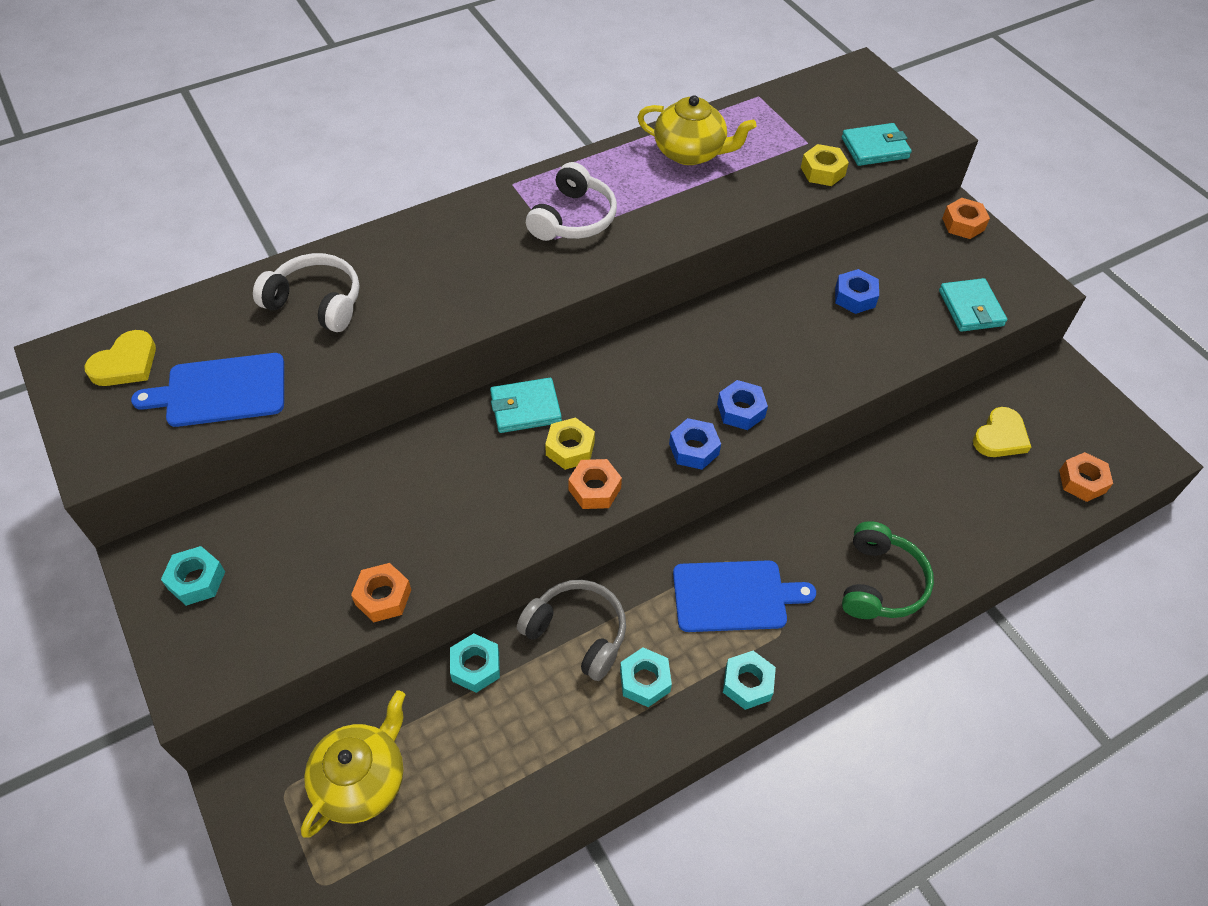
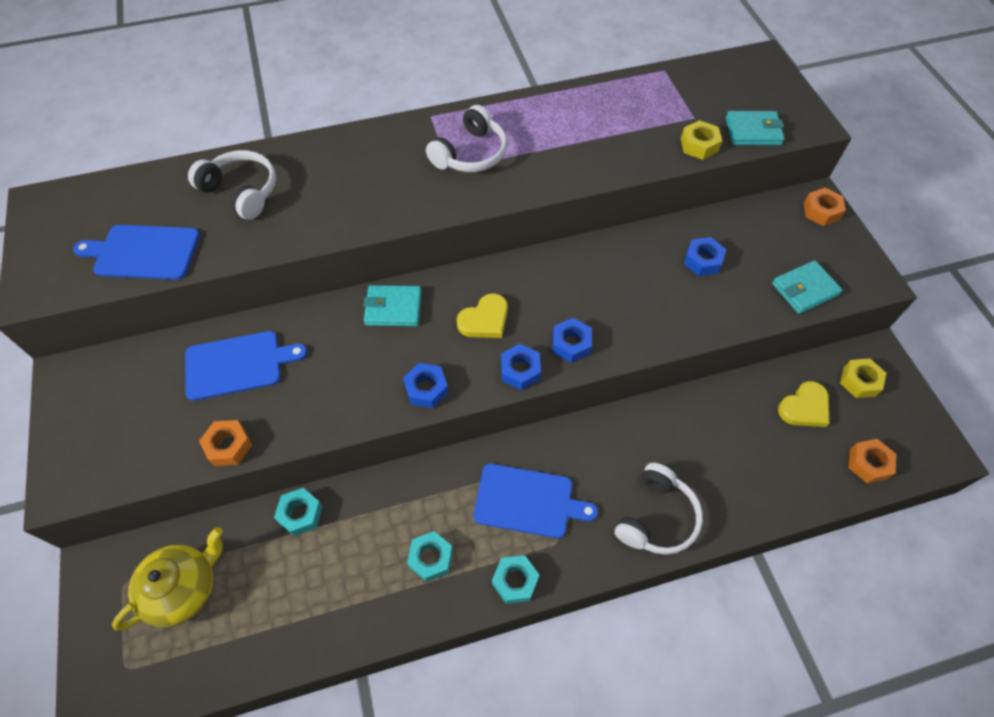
camera: 15 degrees right, 5 degrees up
yellow heart [84,330,156,386] -> yellow heart moved to [457,293,508,338]
turquoise nut [161,546,225,606] -> none
grey headphones [517,580,626,681] -> none
yellow nut [545,417,595,470] -> yellow nut moved to [840,358,886,398]
orange nut [568,459,622,509] -> blue nut [403,363,448,408]
yellow teapot [637,95,756,165] -> none
green headphones [842,521,934,619] -> white headphones [615,463,703,555]
turquoise wallet [939,278,1007,332] -> turquoise wallet turned 60 degrees clockwise [772,260,843,314]
none -> blue cutting board [185,331,307,401]

